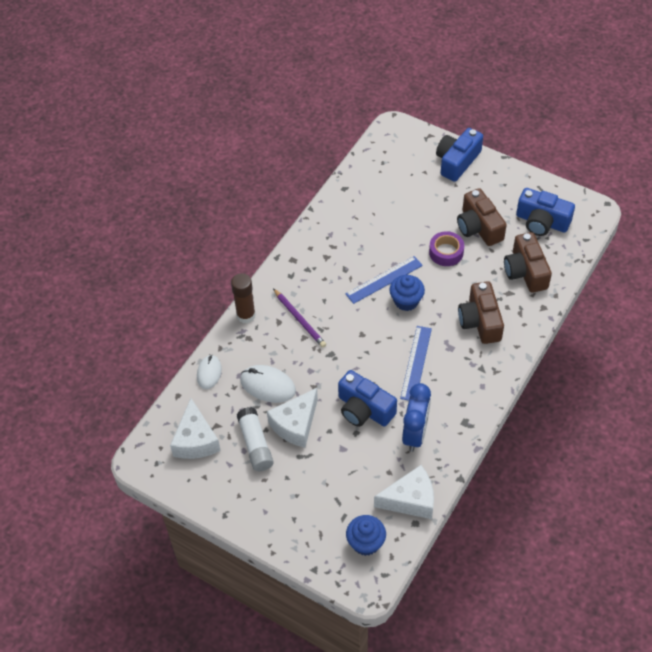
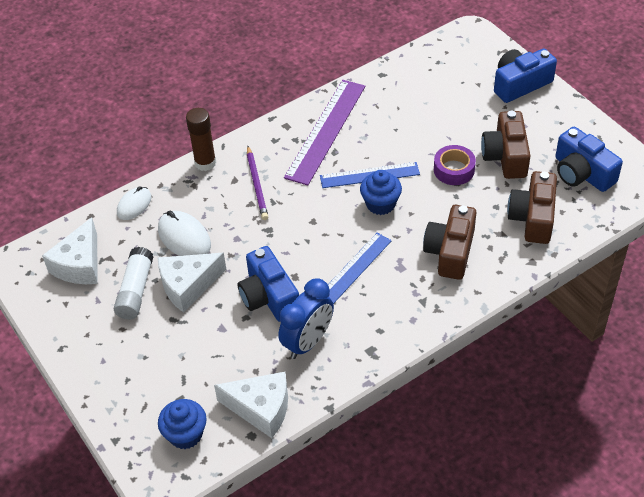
camera: 25 degrees right, 5 degrees down
none -> purple ruler [284,80,365,186]

